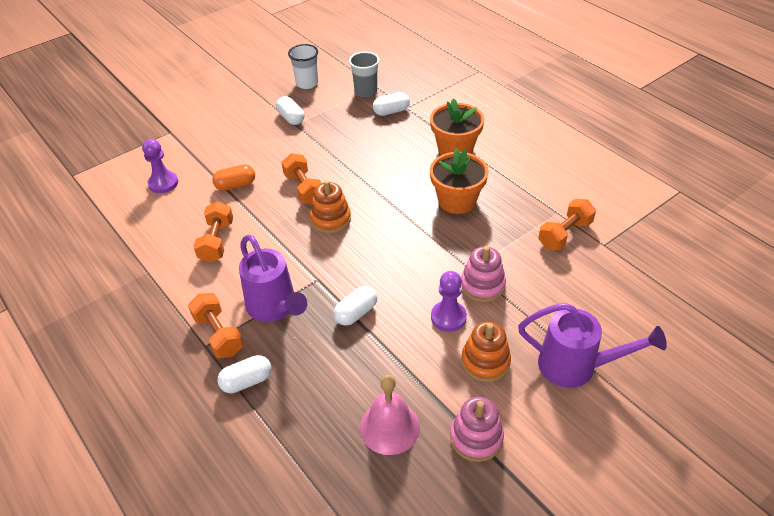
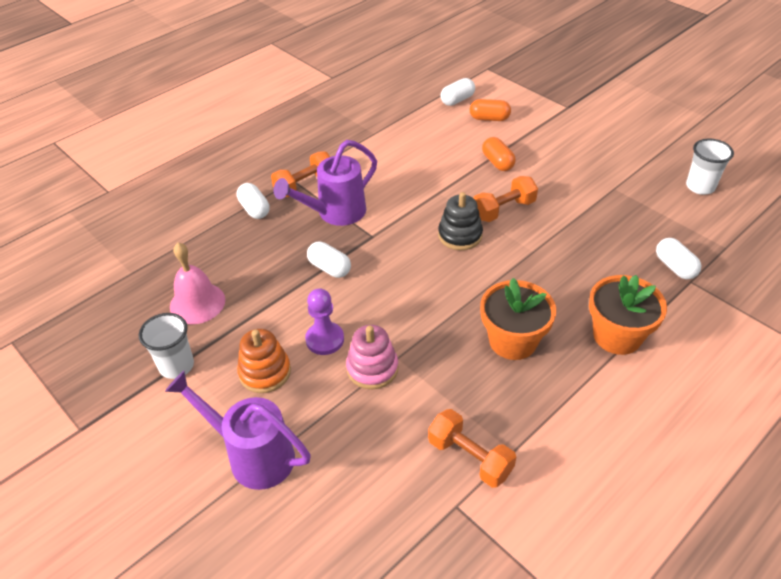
camera: 85 degrees right, 0 degrees up
purple pawn [142,139,178,193] -> orange capsule [470,99,511,121]
orange dumbbell [193,201,233,262] -> none
white capsule [276,96,304,125] -> white capsule moved to [441,78,475,106]
orange stacking toy [310,180,351,233] -> black stacking toy [438,192,483,250]
grey cup [349,51,380,97] -> none
pink stacking toy [450,397,504,462] -> white cup [139,313,194,379]
purple watering can [518,303,667,388] -> purple watering can turned 105 degrees clockwise [165,371,311,490]

